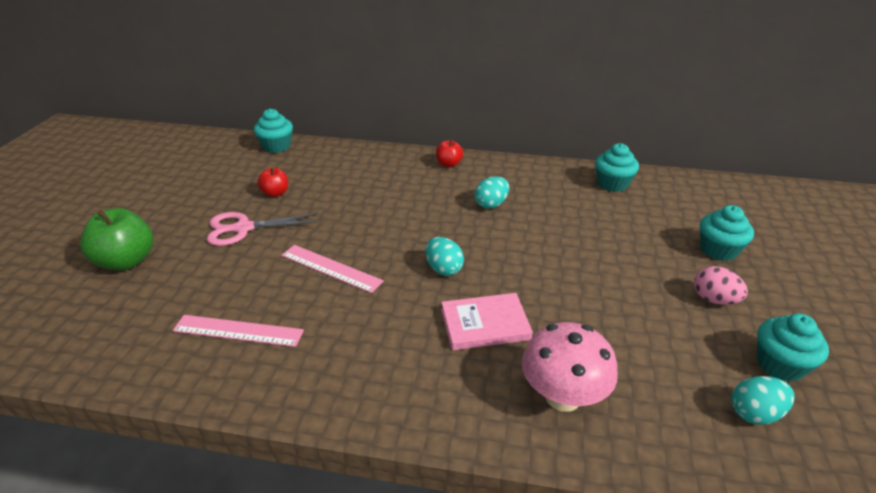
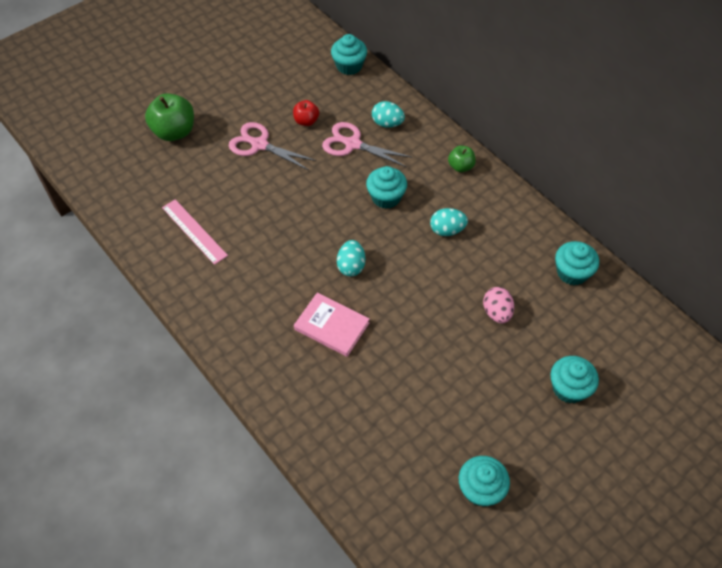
camera: 40 degrees right, 20 degrees up
pink ruler [281,245,384,293] -> none
red apple [436,139,463,168] -> green apple [448,145,476,172]
pink mushroom [522,322,618,412] -> none
pink egg [694,266,748,305] -> pink egg moved to [483,287,514,323]
turquoise egg [731,376,795,425] -> turquoise egg moved to [372,101,405,128]
none -> pink scissors [322,122,411,167]
none -> turquoise cupcake [366,166,407,209]

